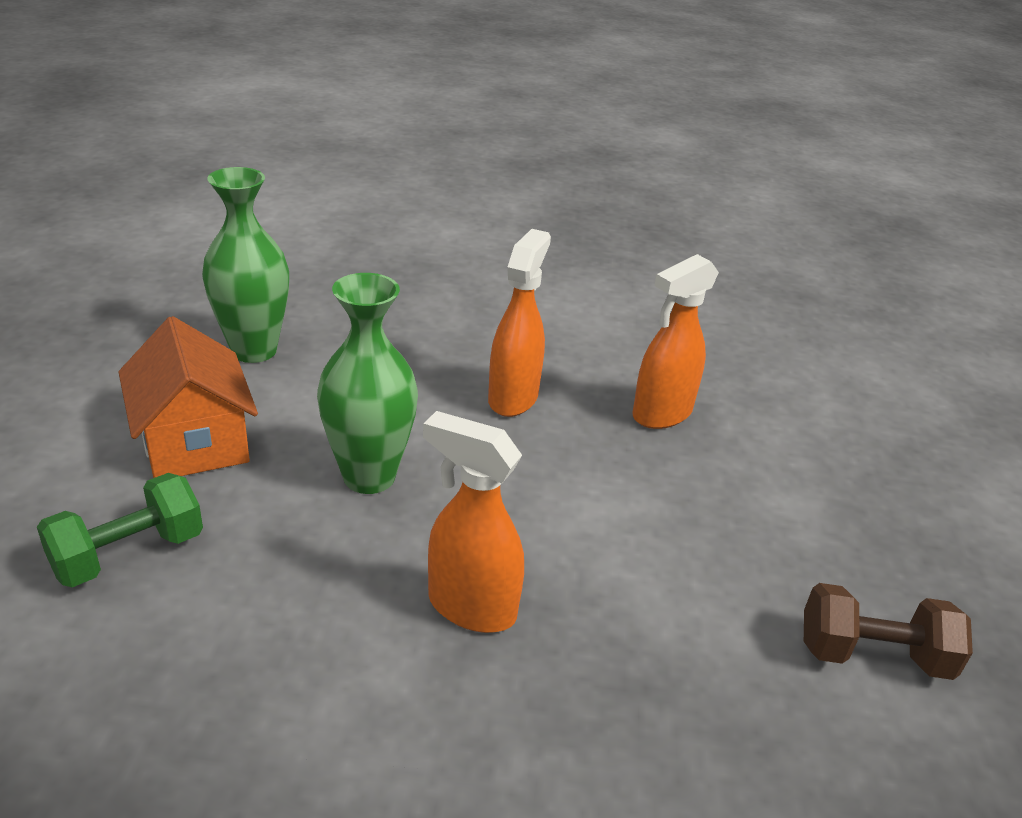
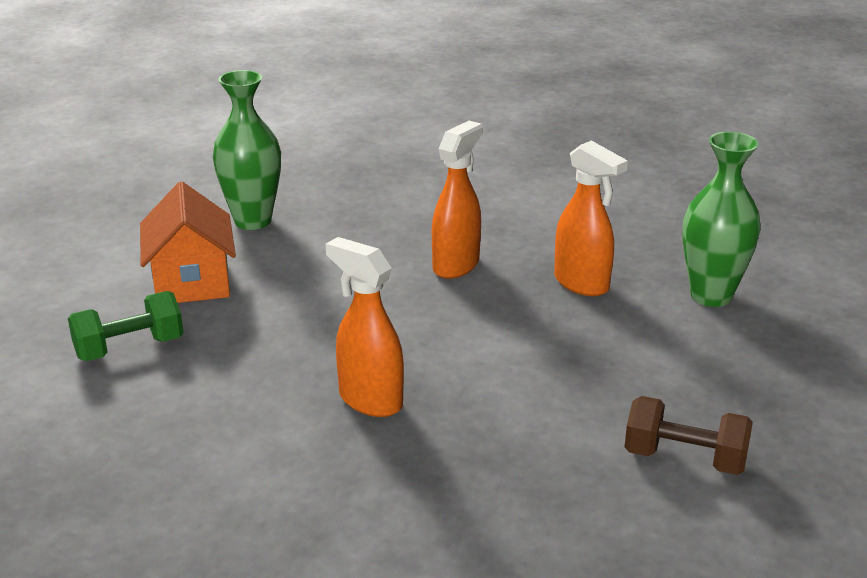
camera: 15 degrees right, 5 degrees down
green vase [317,273,418,494] -> green vase moved to [682,132,761,307]
orange spray bottle [633,254,719,429] -> orange spray bottle turned 105 degrees counterclockwise [554,140,628,296]

